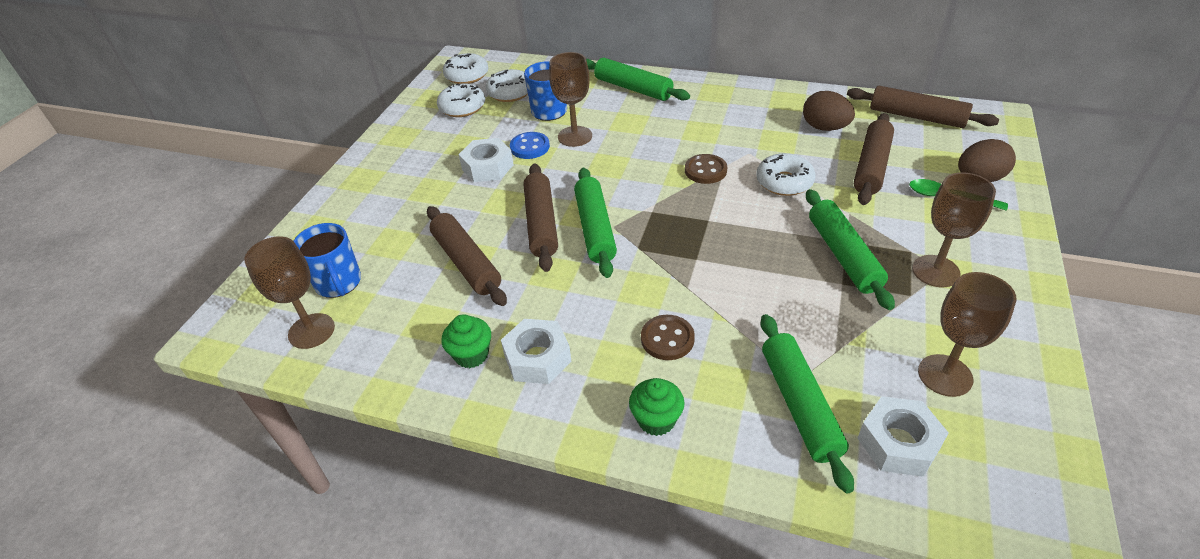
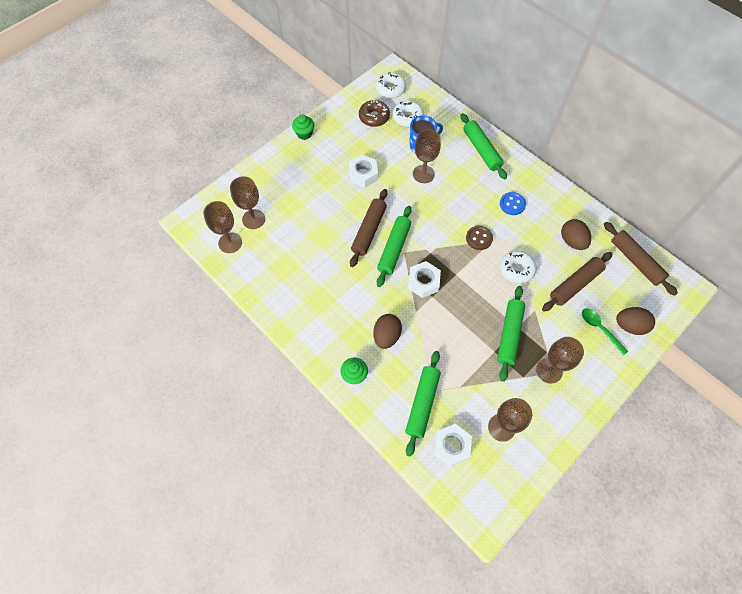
camera: 25 degrees right, 20 degrees up
blue mug [294,223,361,298] -> brown goblet [230,176,265,229]
brown rolling pin [427,206,507,306] -> none
white donut [437,83,485,117] -> brown donut [359,100,390,127]
green cupcake [441,314,491,368] -> green cupcake moved to [292,115,314,140]
white nut [501,319,571,384] -> white nut moved to [408,261,441,298]
blue button [510,132,550,159] -> blue button moved to [500,192,526,215]
brown button [641,315,695,360] -> brown egg [373,314,402,349]

